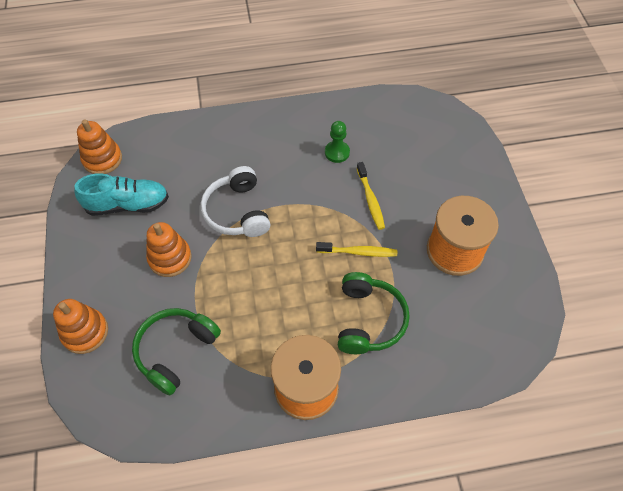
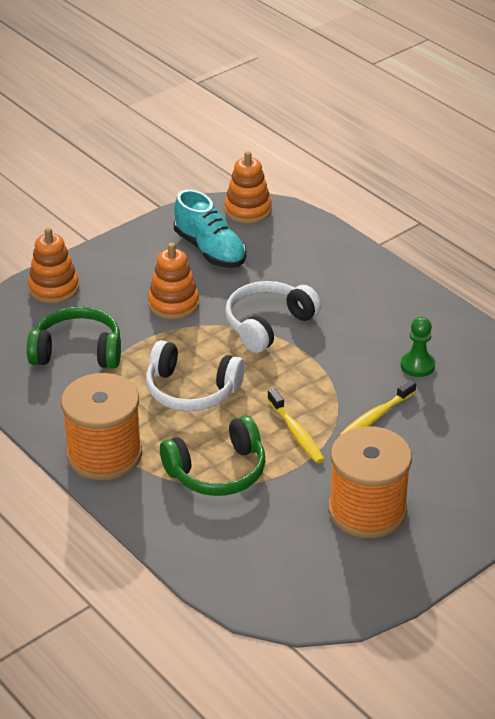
camera: 60 degrees right, 20 degrees down
none -> white headphones [146,340,245,411]

